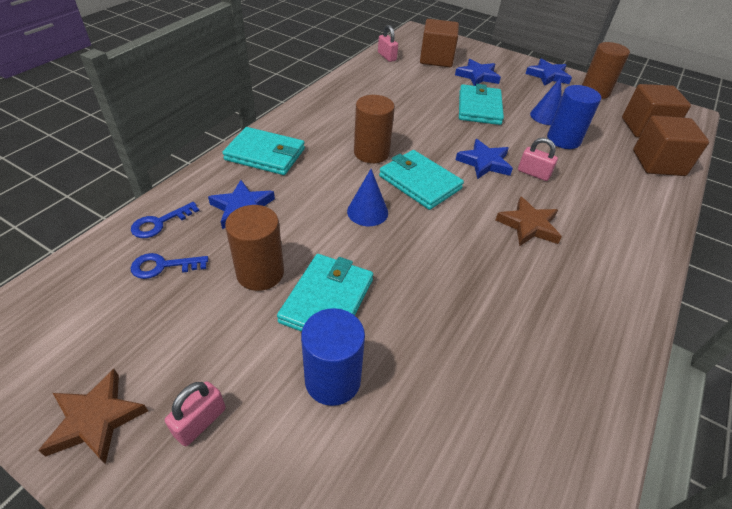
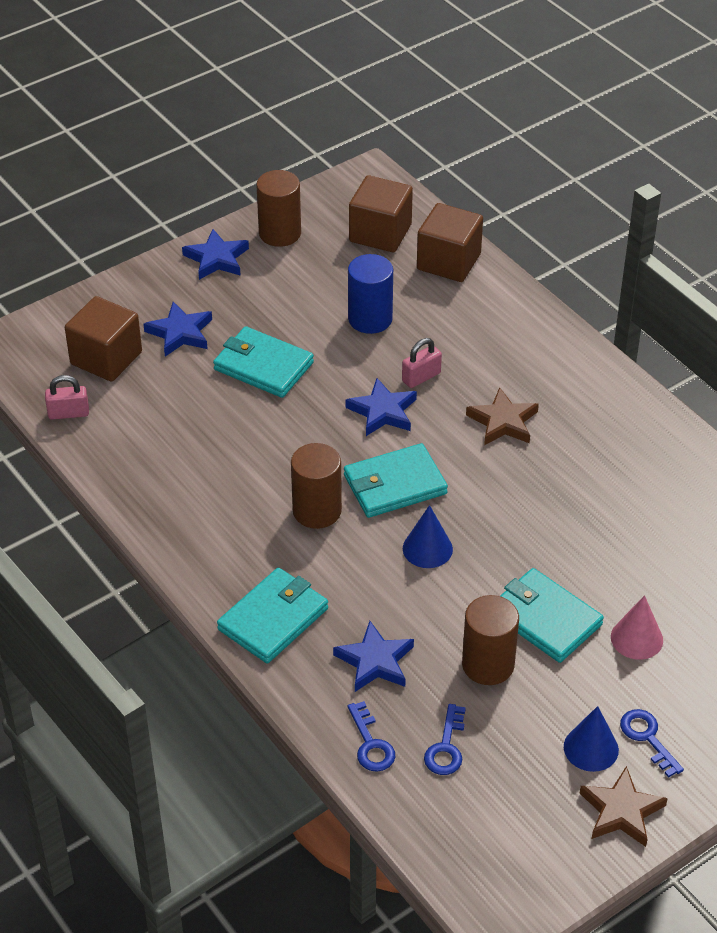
camera: 65 degrees left, 0 degrees up
pink padlock [165,381,226,446] -> blue key [620,709,684,778]
blue cylinder [301,308,365,406] -> pink cone [611,595,663,660]
blue cone [530,77,562,125] -> blue cone moved to [564,706,619,772]

